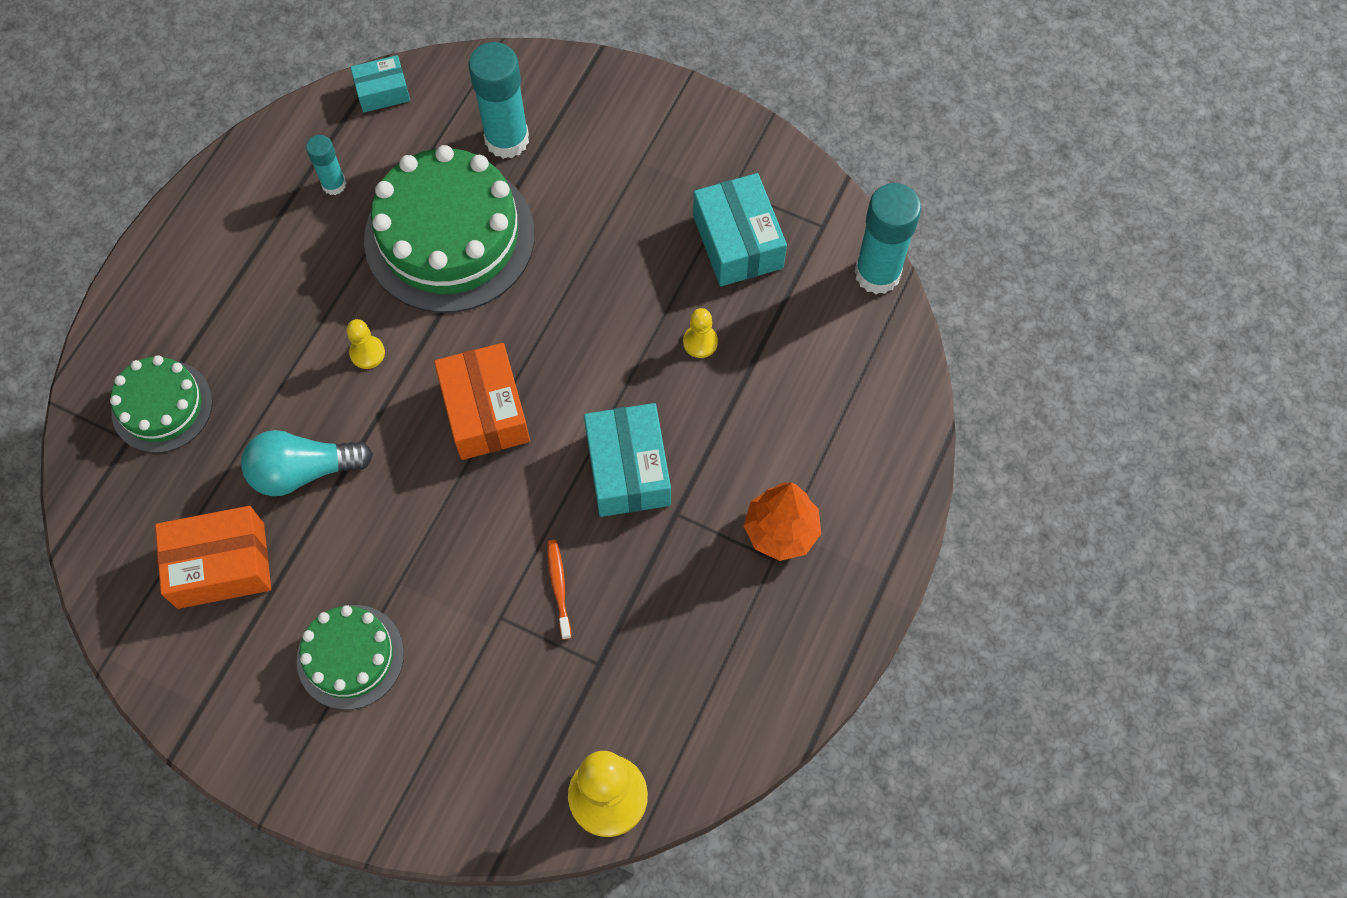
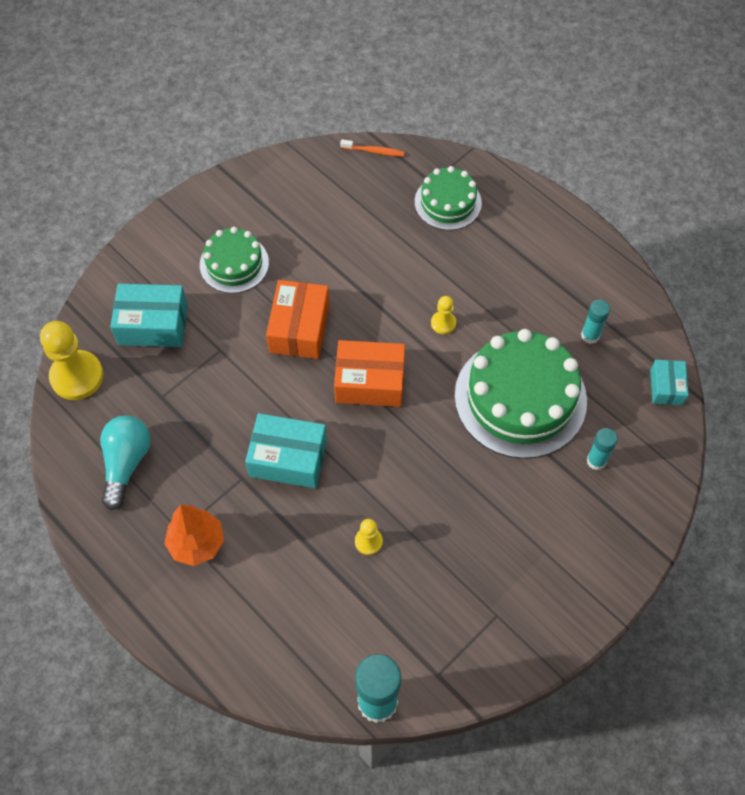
camera: 110 degrees right, 5 degrees down
orange box [155,506,271,609] -> orange box moved to [266,280,329,359]
turquoise light bulb [241,430,373,496] -> turquoise light bulb moved to [100,415,151,510]
turquoise glue stick [468,42,529,159] -> turquoise glue stick [587,428,618,470], size x0.54
orange toothbrush [547,540,571,640] -> orange toothbrush moved to [340,139,405,157]
turquoise box [693,173,787,286] -> turquoise box moved to [110,284,188,347]

